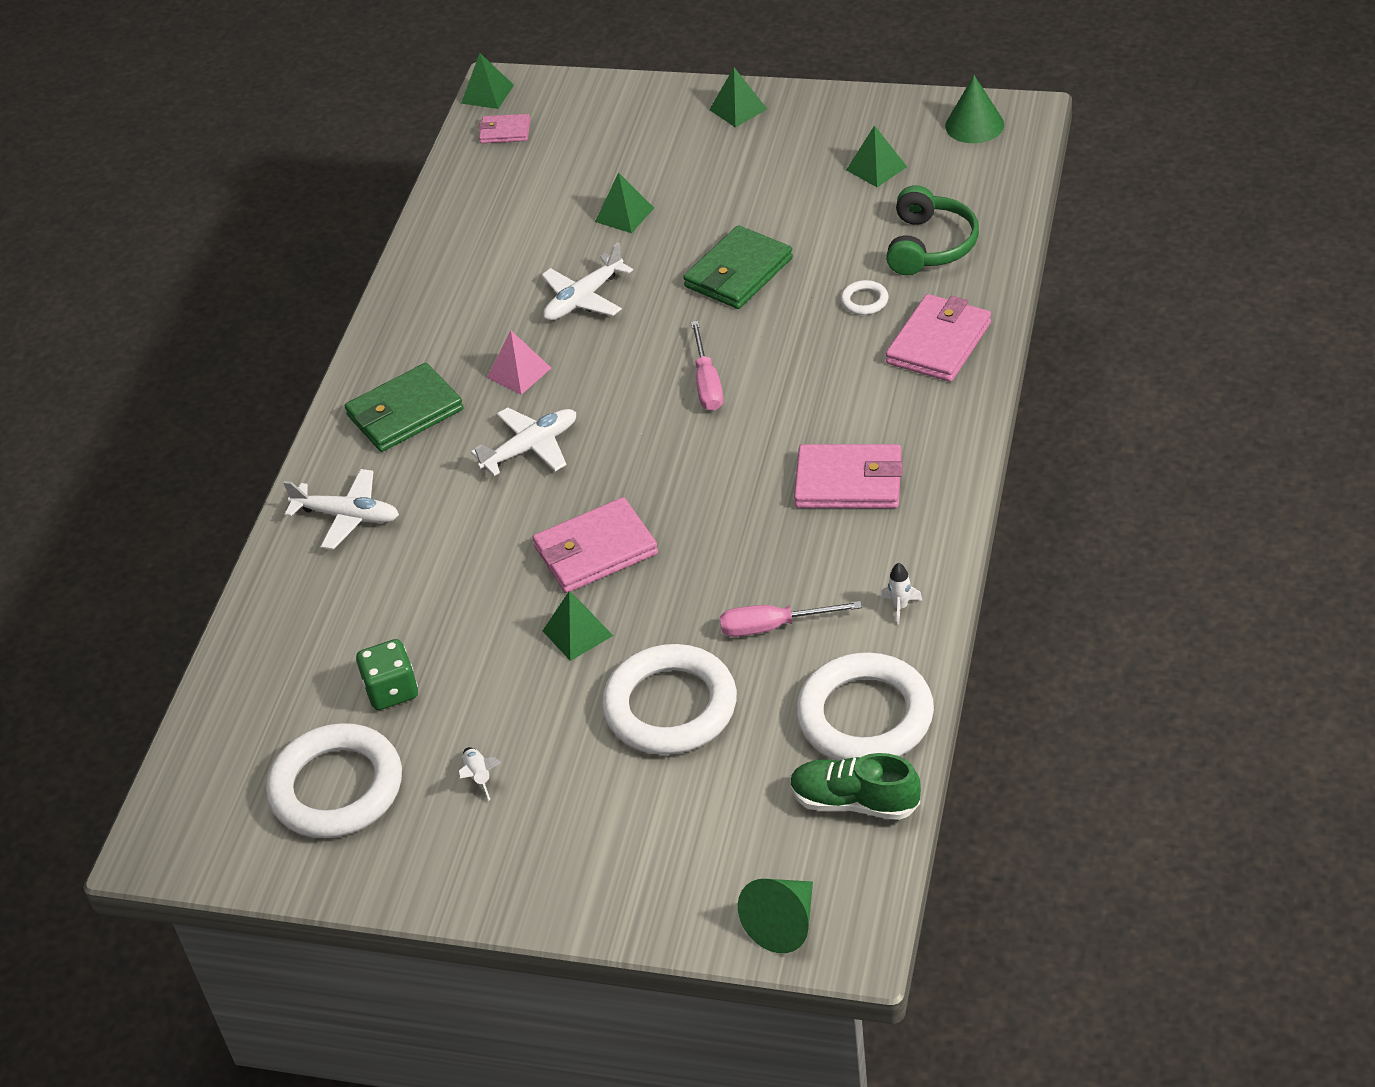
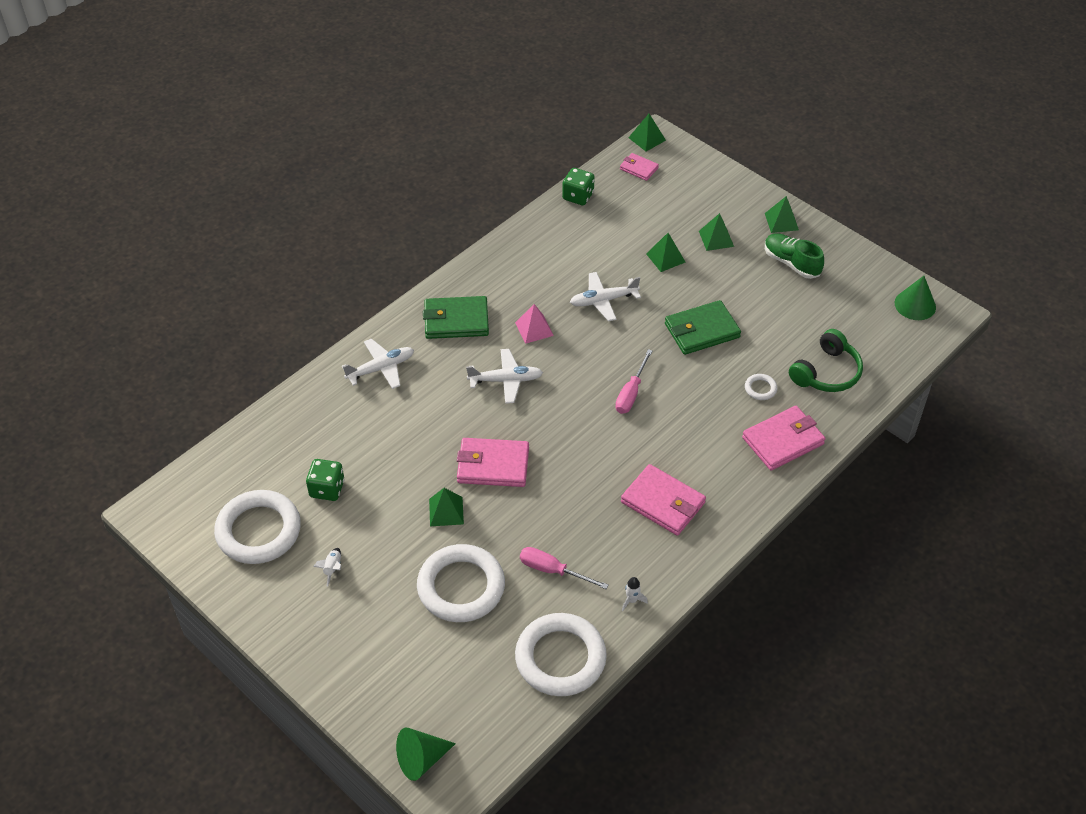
camera: 25 degrees right, 5 degrees up
white plane [283,469,399,550] -> white plane turned 75 degrees counterclockwise [342,338,414,389]
green shoe [790,753,921,820] -> green shoe moved to [765,233,824,279]
green pyramid [846,125,907,187] -> green pyramid moved to [699,213,734,251]
none -> green dice [562,168,595,205]

